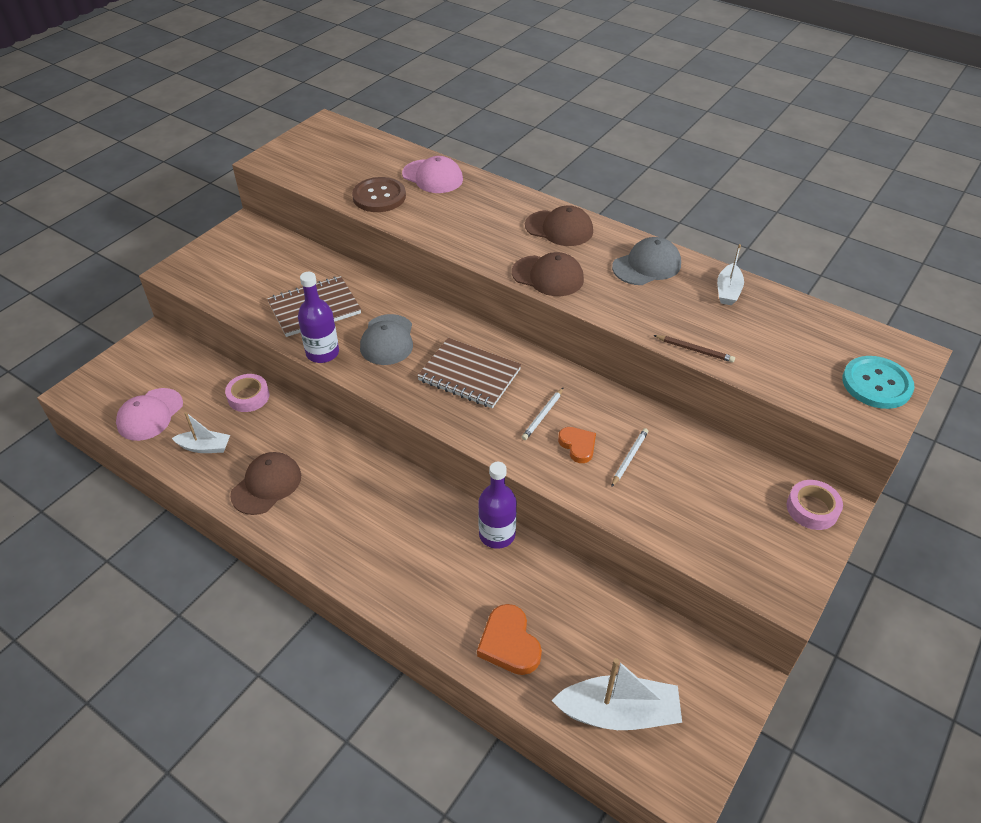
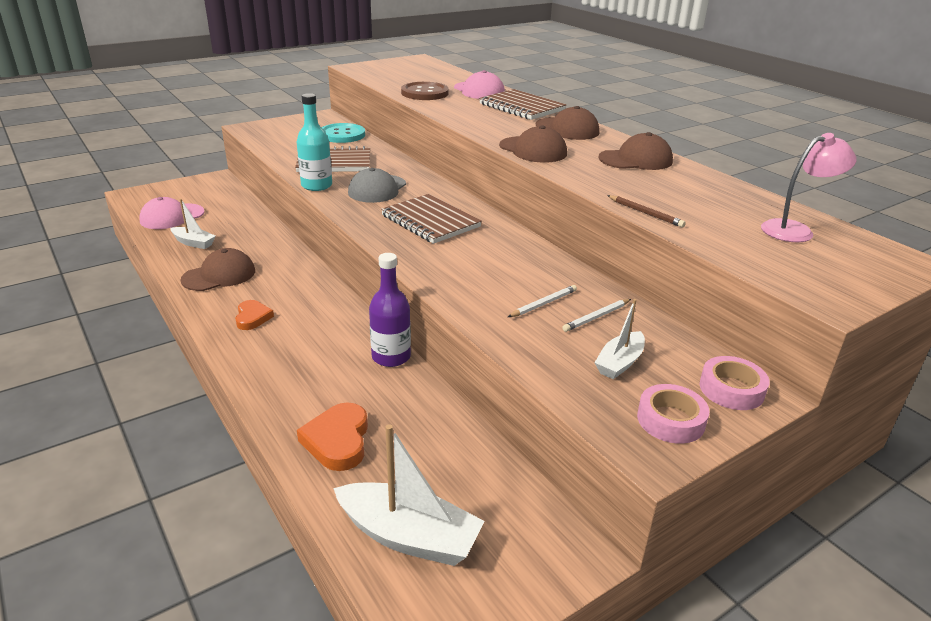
camera: 20 degrees right, 15 degrees down
pink tape [225,374,270,412] -> pink tape moved to [637,384,710,444]
purple bottle [298,272,339,363] -> turquoise bottle [297,93,332,191]
white pencil [522,387,564,440] -> white pencil moved to [562,299,631,332]
orange heart [558,427,596,463] -> orange heart moved to [235,300,274,330]
grey cap [612,237,681,285] -> brown cap [598,132,673,170]
white boat [717,244,744,305] -> white boat moved to [594,299,645,379]
turquoise button [842,356,914,409] -> turquoise button moved to [322,123,365,143]
none -> brown notebook [479,89,566,120]
none -> pink lamp [761,133,857,242]

